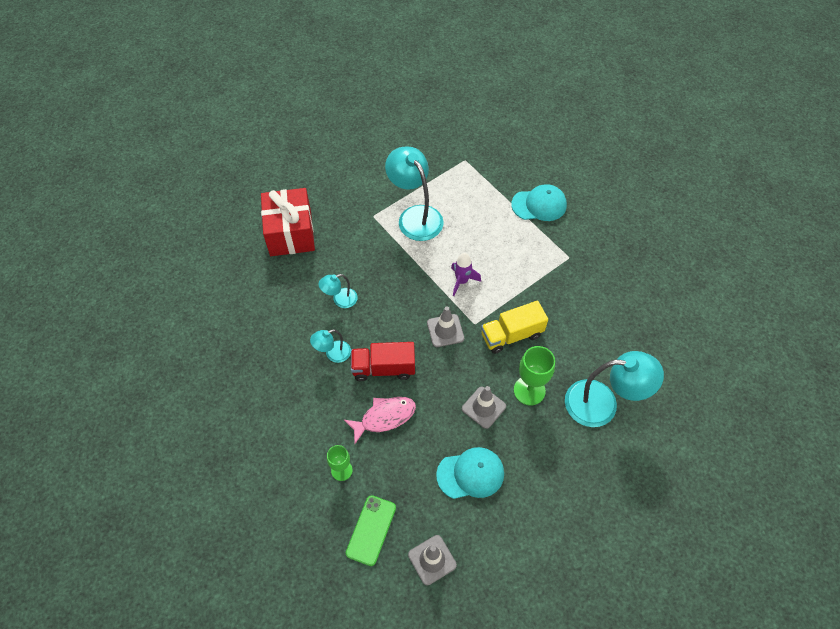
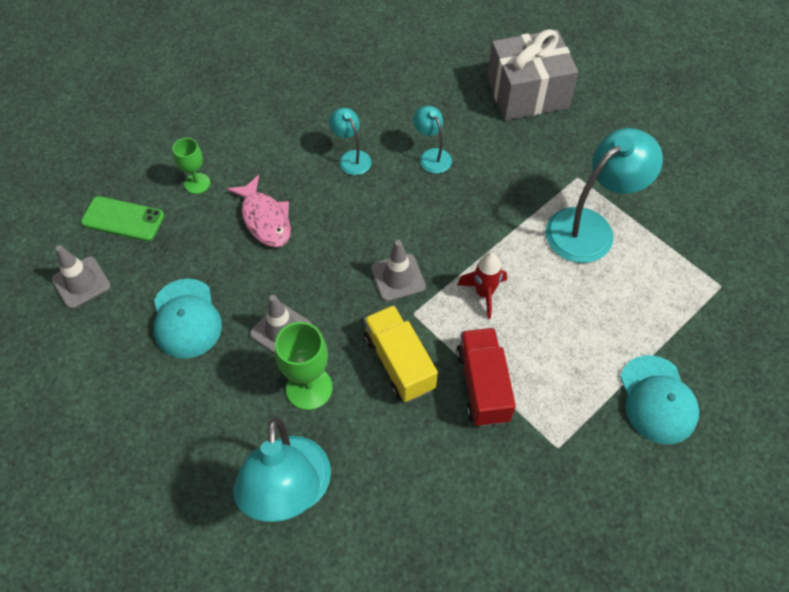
camera: 85 degrees right, 0 degrees up
red gift [261,188,315,256] -> grey gift [487,29,578,120]
red truck [351,342,415,381] -> red truck moved to [456,328,516,427]
purple rocket [451,253,481,296] -> red rocket [457,252,507,319]

